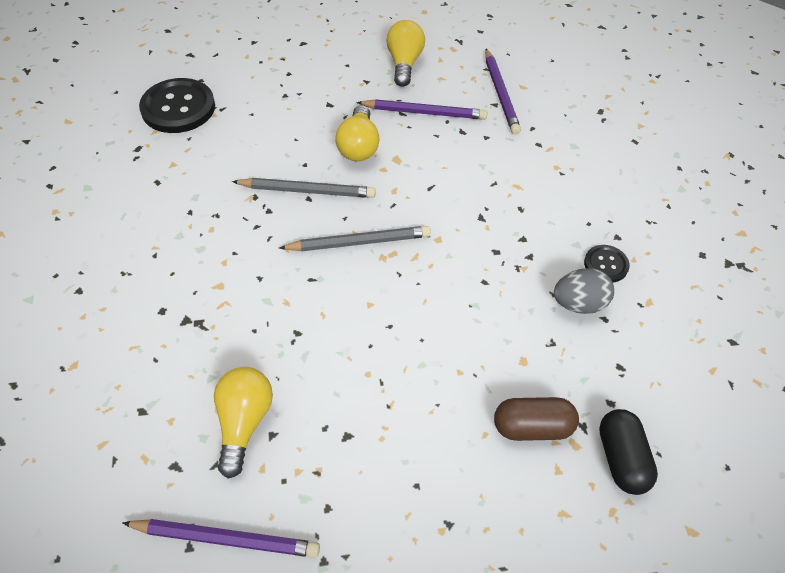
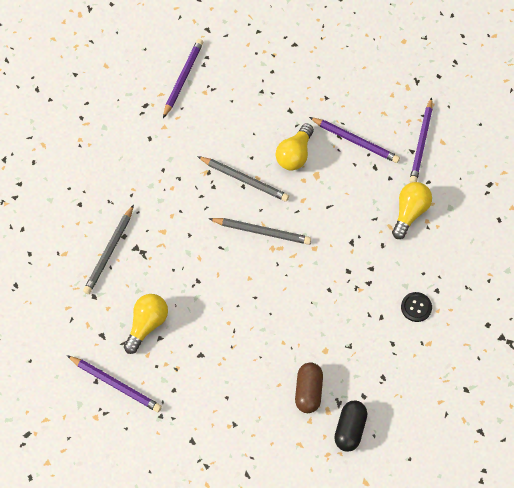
camera: 25 degrees right, 10 degrees up
black button [139,78,215,133] -> purple pencil [163,39,203,118]
yellow light bulb [386,20,425,87] -> yellow light bulb moved to [392,182,432,239]
brown capsule [494,397,579,441] -> brown capsule turned 75 degrees clockwise [295,362,323,413]
grey egg [554,268,614,314] -> none
none -> grey pencil [83,204,134,294]

